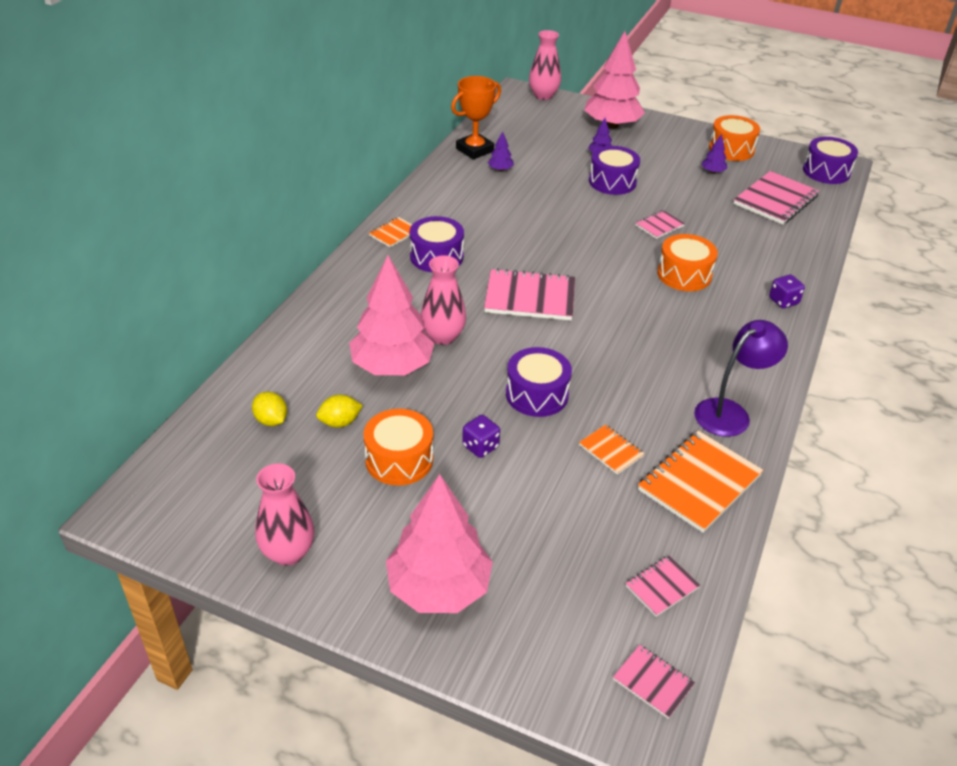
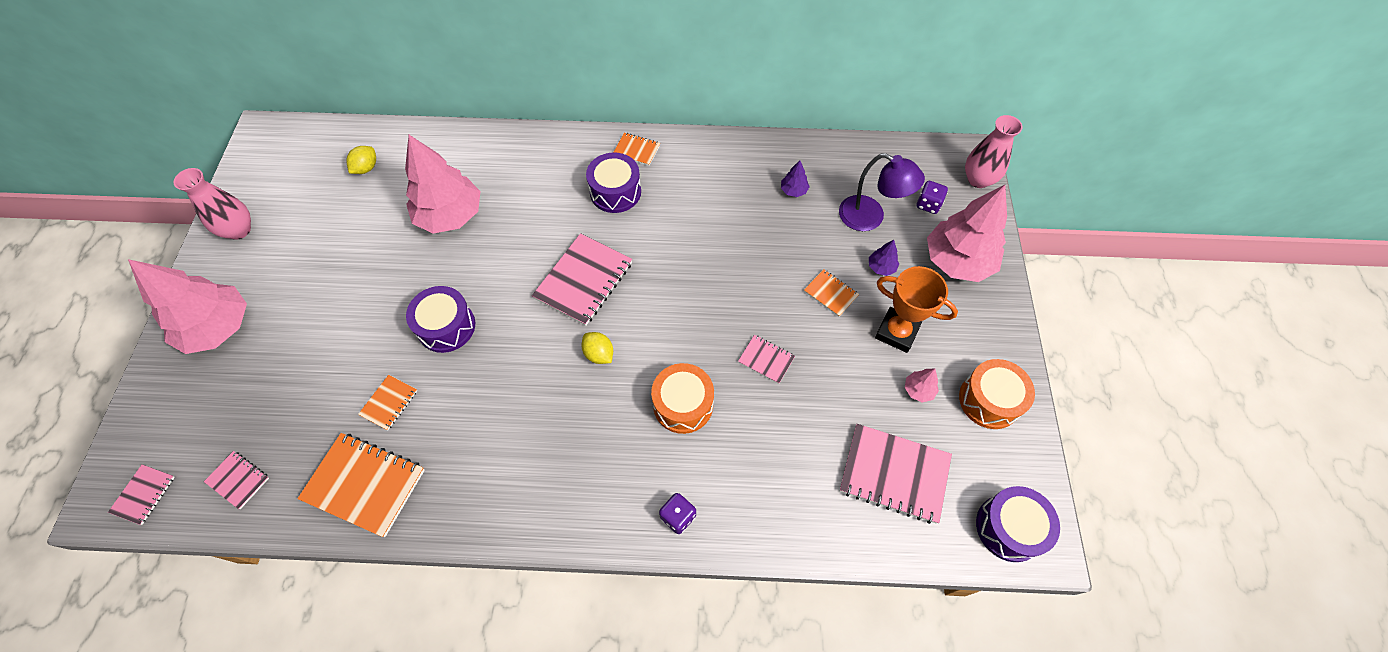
camera: 70 degrees right, 20 degrees up
yellow lemon [316,395,363,428] -> yellow lemon moved to [581,332,613,364]
orange drum [363,409,433,486] -> none
pink vase [421,255,466,345] -> none
orange trophy [451,76,501,160] -> orange trophy moved to [875,266,958,353]
purple dice [462,415,500,458] -> purple dice moved to [917,181,948,214]
pink notebook [484,268,575,320] -> pink notebook turned 45 degrees clockwise [532,233,632,326]
purple drum [589,146,640,195] -> orange notebook [804,269,859,317]
purple lamp [694,320,788,437] -> purple lamp moved to [839,153,925,231]
purple tree [701,134,727,174] -> pink tree [905,368,939,403]

